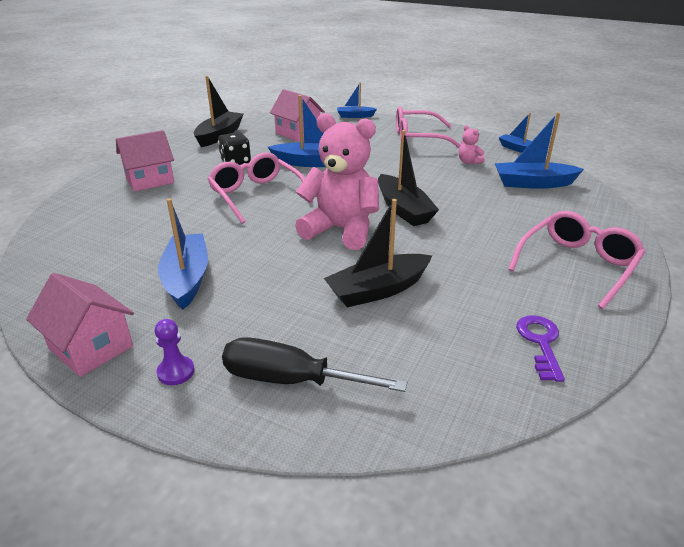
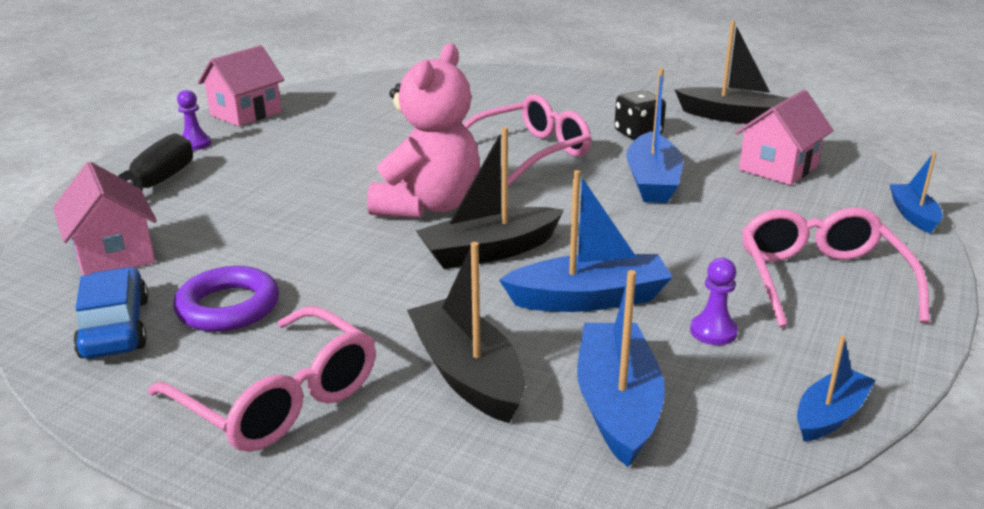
camera: 90 degrees right, 5 degrees down
pink house [116,130,174,192] -> pink house moved to [53,162,157,276]
blue boat [158,198,208,310] -> blue boat moved to [499,170,673,312]
black boat [324,199,432,307] -> black boat moved to [407,242,525,423]
pink teddy bear [459,125,485,164] -> purple pawn [690,258,738,345]
purple key [516,315,565,382] -> blue car [73,267,149,359]
none -> purple ring [173,266,279,332]

